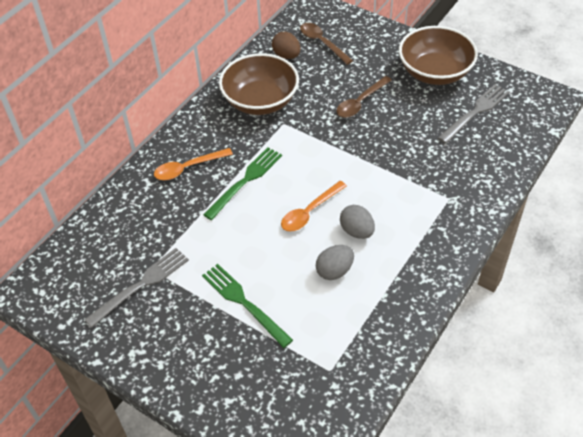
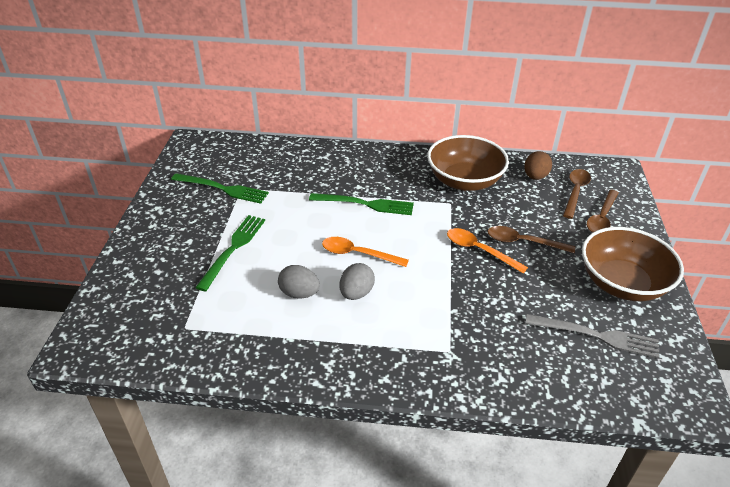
camera: 60 degrees right, 10 degrees down
grey fork [84,248,189,327] -> green fork [171,173,269,204]
orange spoon [154,148,233,180] -> orange spoon moved to [447,228,528,273]
none -> brown spoon [586,189,619,233]

